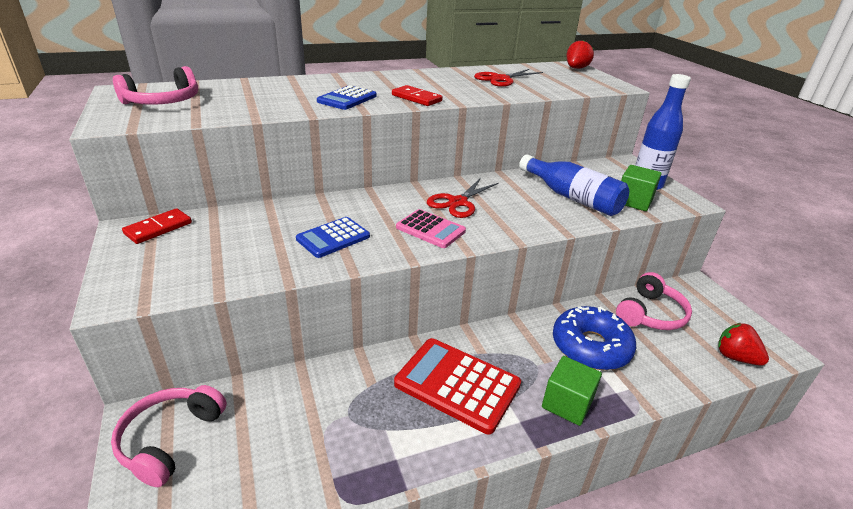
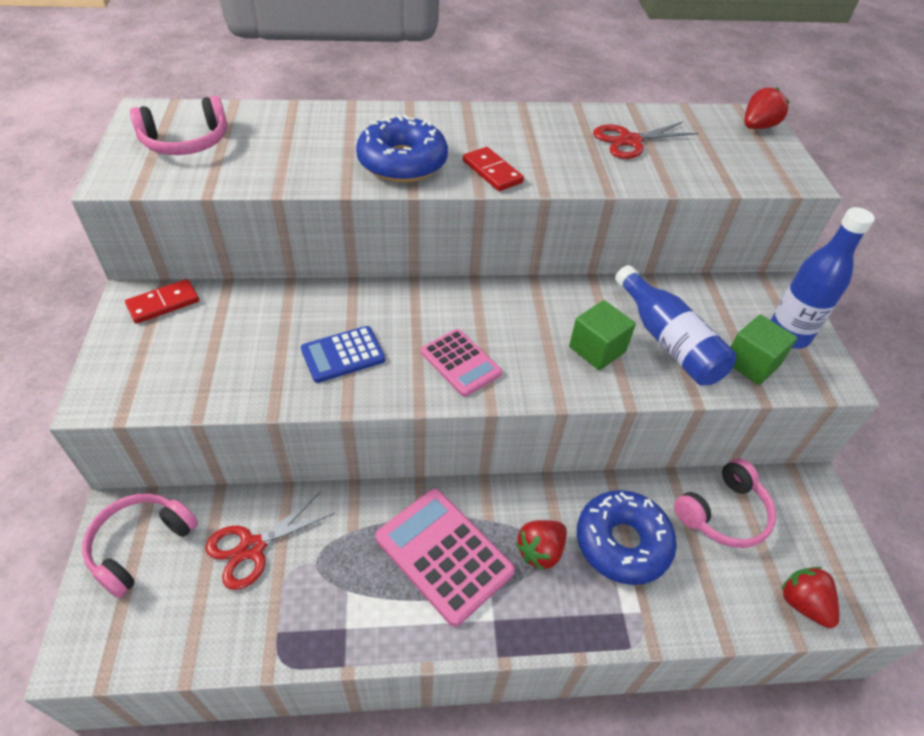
camera: 15 degrees right, 15 degrees up
blue calculator [317,85,377,110] -> blue donut [356,115,448,182]
red calculator [394,338,521,434] -> pink calculator [375,489,515,627]
red scissors [427,178,499,218] -> red scissors moved to [206,492,335,590]
green cube [542,356,602,426] -> green cube moved to [569,300,636,370]
none -> red strawberry [516,520,567,571]

